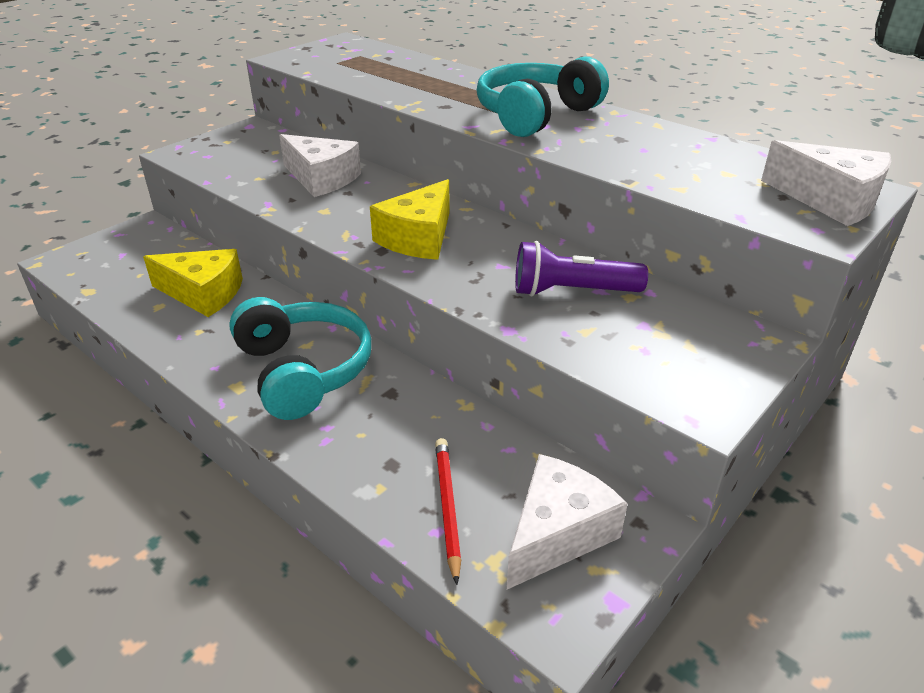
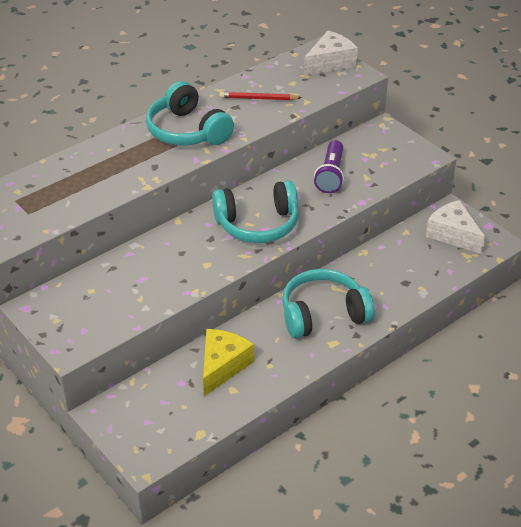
camera: 80 degrees left, 5 degrees up
white cheese [279,134,361,197] -> none
yellow cheese [370,179,450,260] -> turquoise headphones [212,180,299,243]
red pencil [435,438,461,585] -> red pencil moved to [219,92,302,100]

